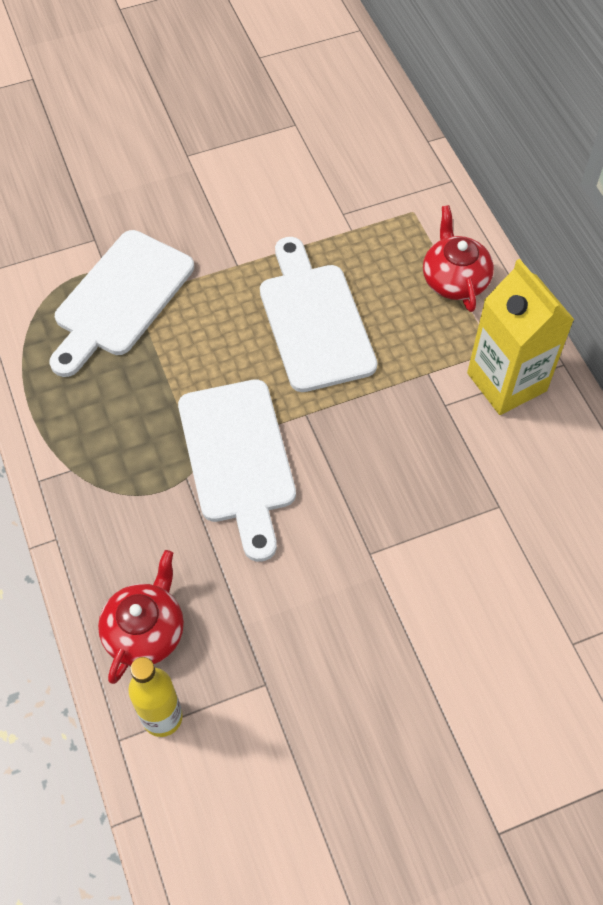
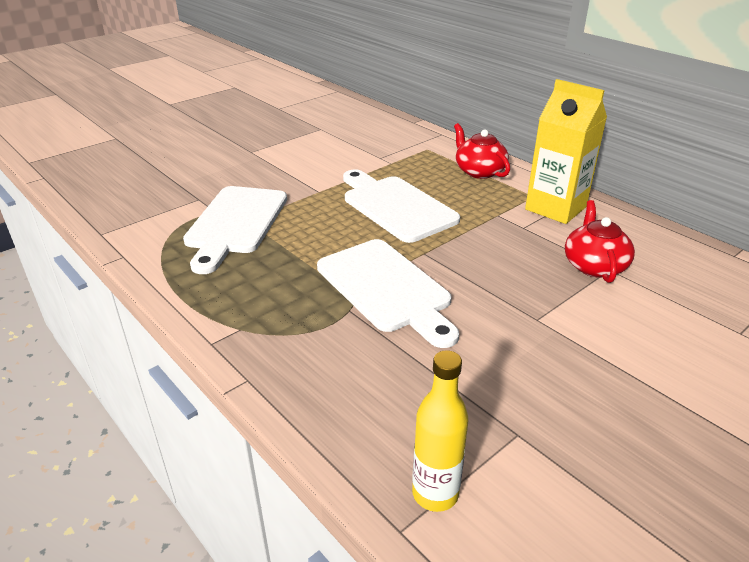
camera: 20 degrees left, 25 degrees down
red teapot [98,550,184,684] -> red teapot moved to [565,200,635,283]

